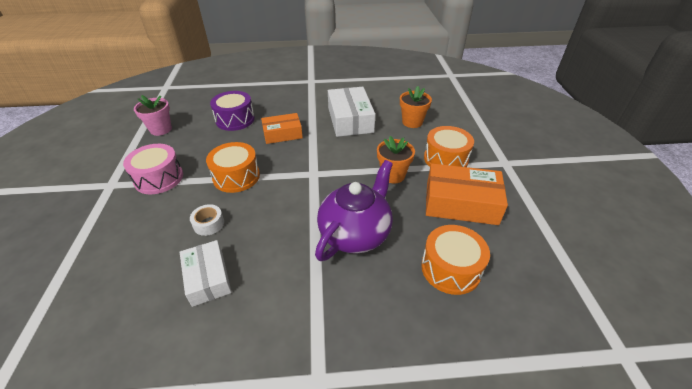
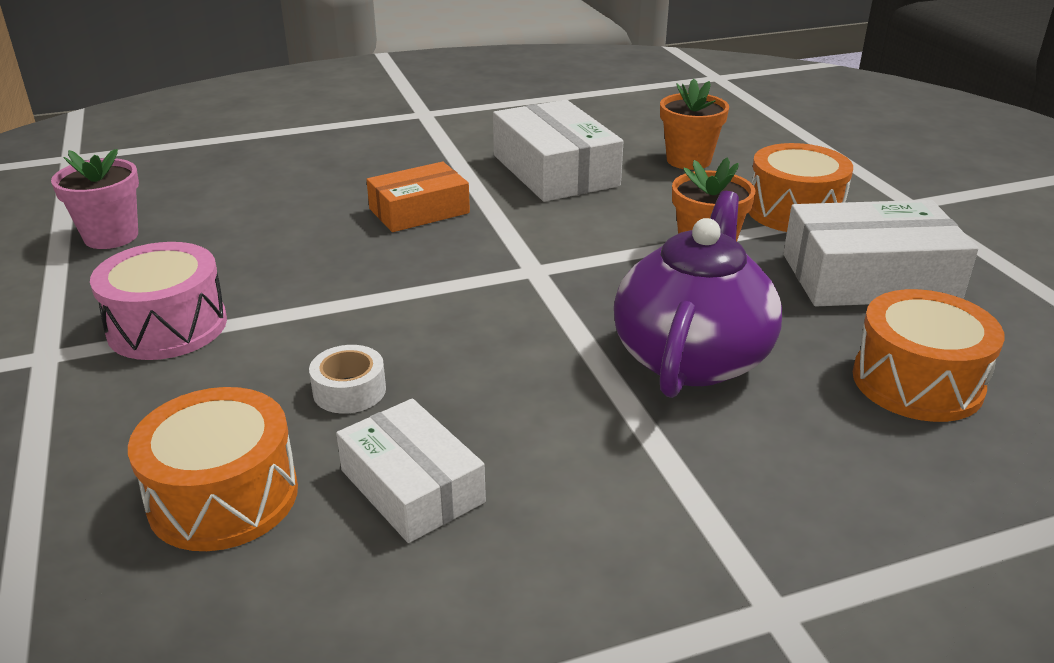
camera: 15 degrees left, 10 degrees down
orange drum [206,142,260,193] -> orange drum moved to [128,387,298,551]
purple drum [210,91,255,131] -> none
orange box [426,164,508,225] -> white box [783,200,978,306]

